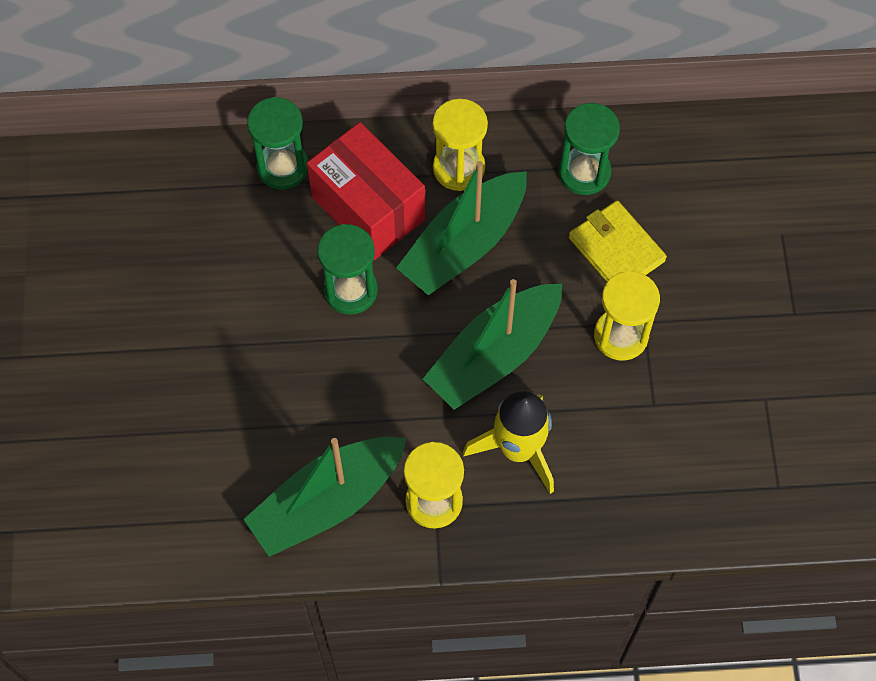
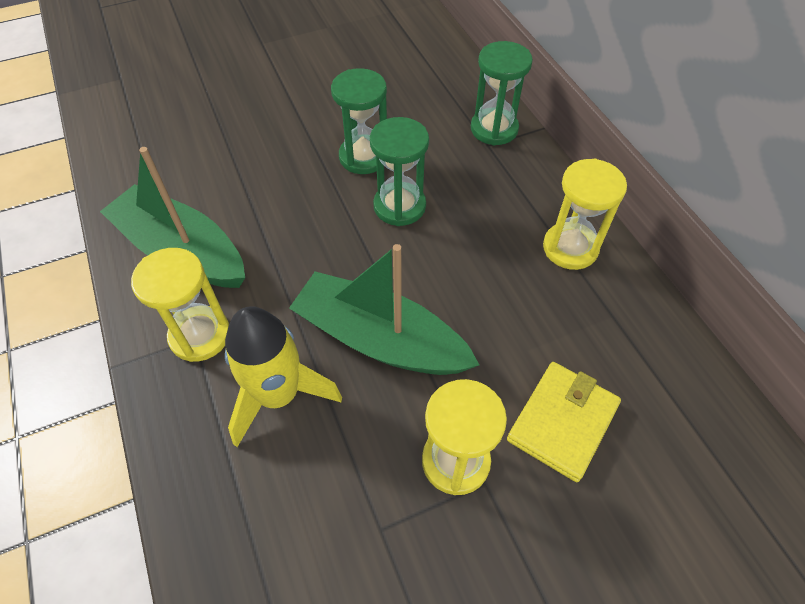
camera: 70 degrees right, 10 degrees down
red box [307,122,425,260] -> none
green boat [396,161,527,295] -> none
green hourglass [559,103,620,195] -> green hourglass moved to [331,68,387,174]

